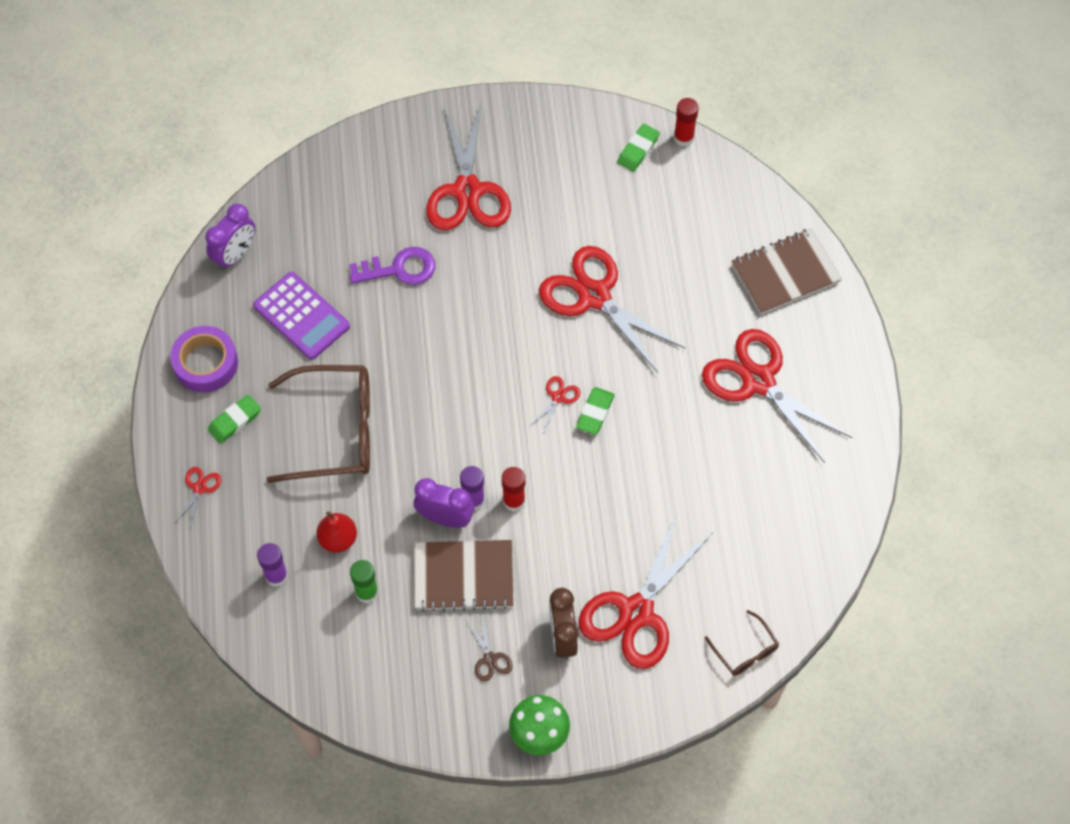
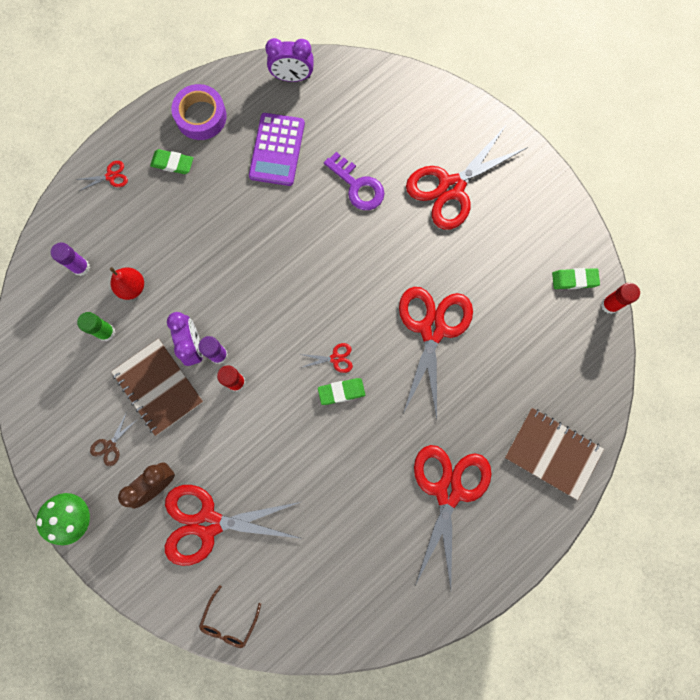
camera: 55 degrees right, 15 degrees up
brown glasses [266,365,370,483] -> none

